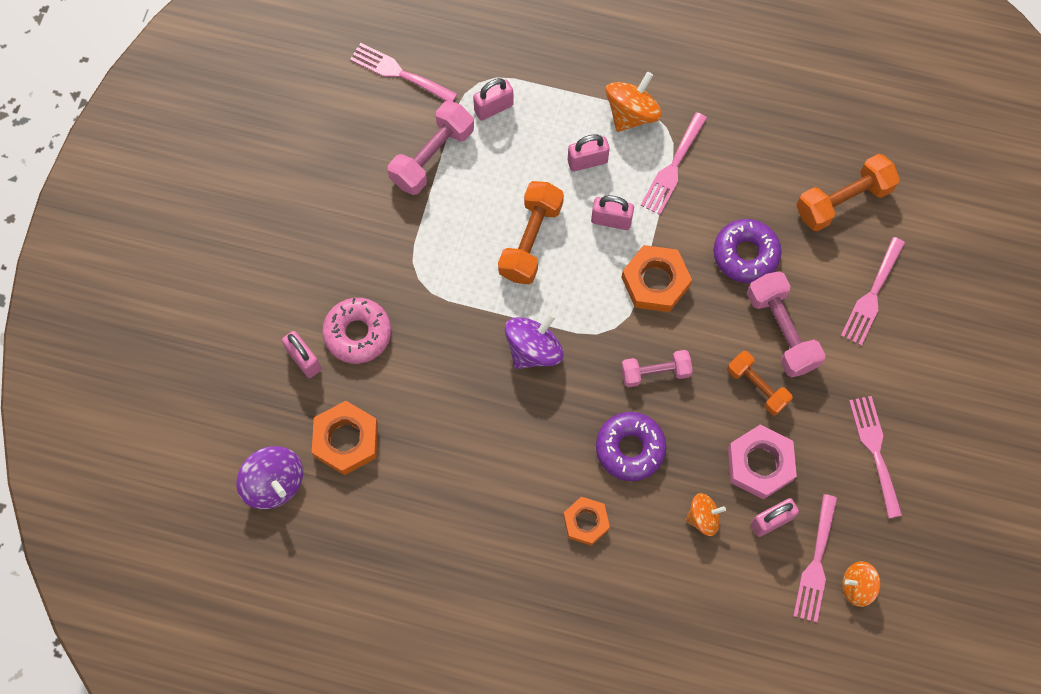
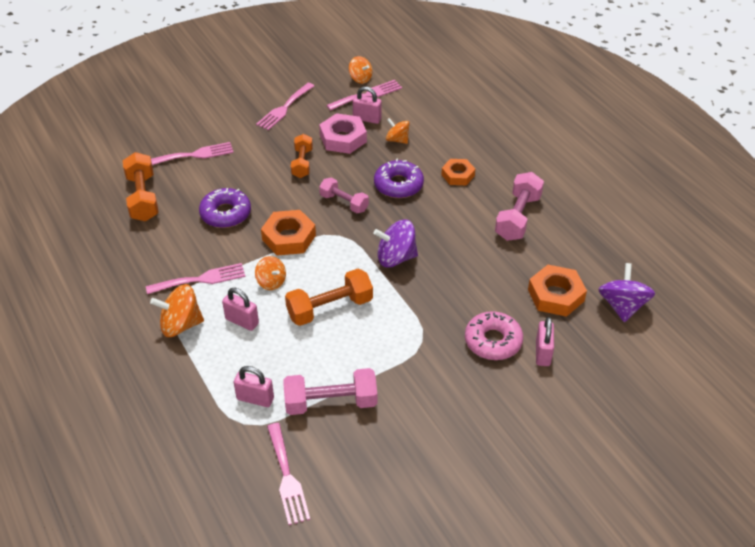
camera: 135 degrees left, 25 degrees down
pink padlock [591,195,634,230] -> orange spinning top [255,256,286,290]
pink dumbbell [747,271,825,377] -> pink dumbbell moved to [495,172,544,241]
orange dumbbell [796,154,900,231] -> orange dumbbell turned 60 degrees clockwise [122,152,159,221]

